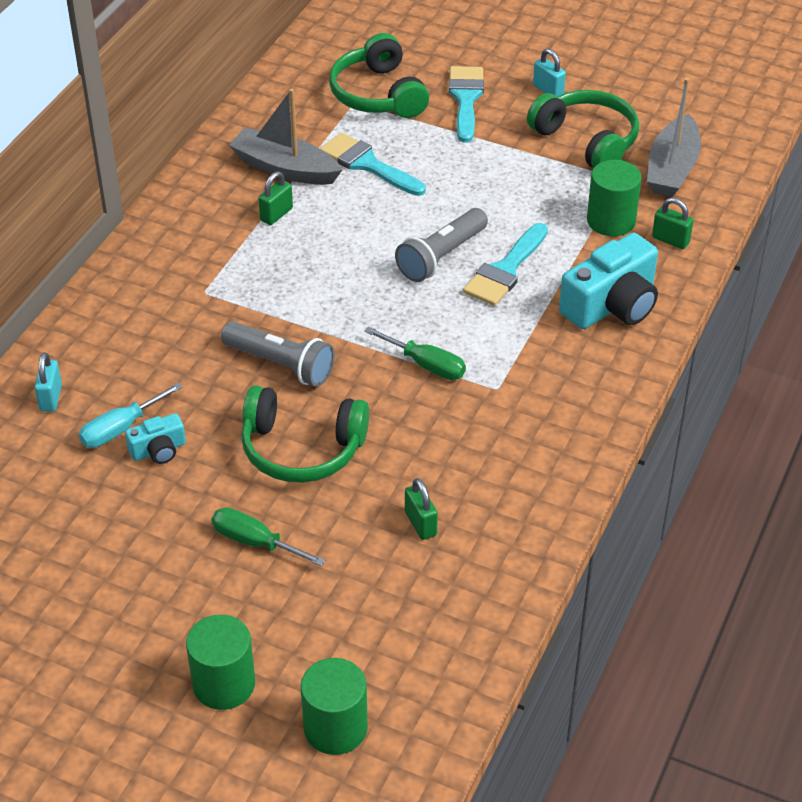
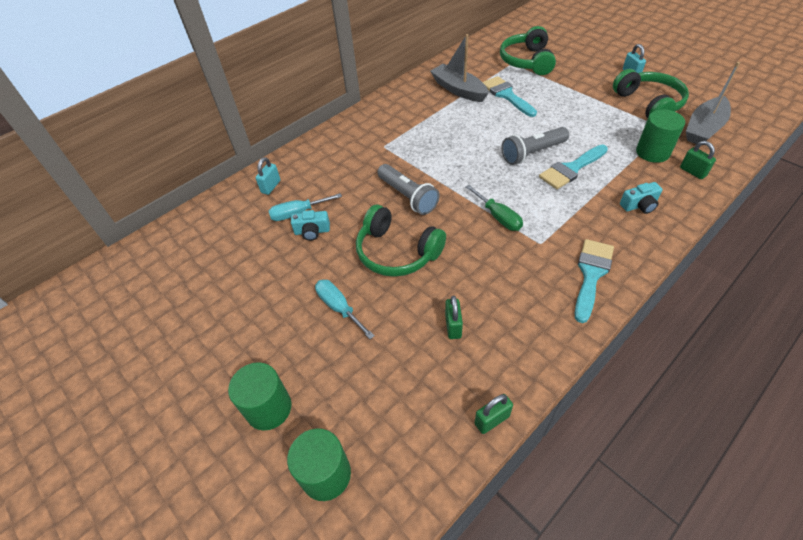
camera: 25 degrees right, 5 degrees up
green screwdriver [211,507,325,566] -> turquoise screwdriver [315,280,375,339]
green padlock [258,171,293,225] -> green padlock moved to [475,394,513,434]
turquoise brush [449,66,484,143] -> turquoise brush moved to [575,239,614,323]
turquoise camera [559,233,658,329] -> turquoise camera [620,182,662,214], size x0.51

